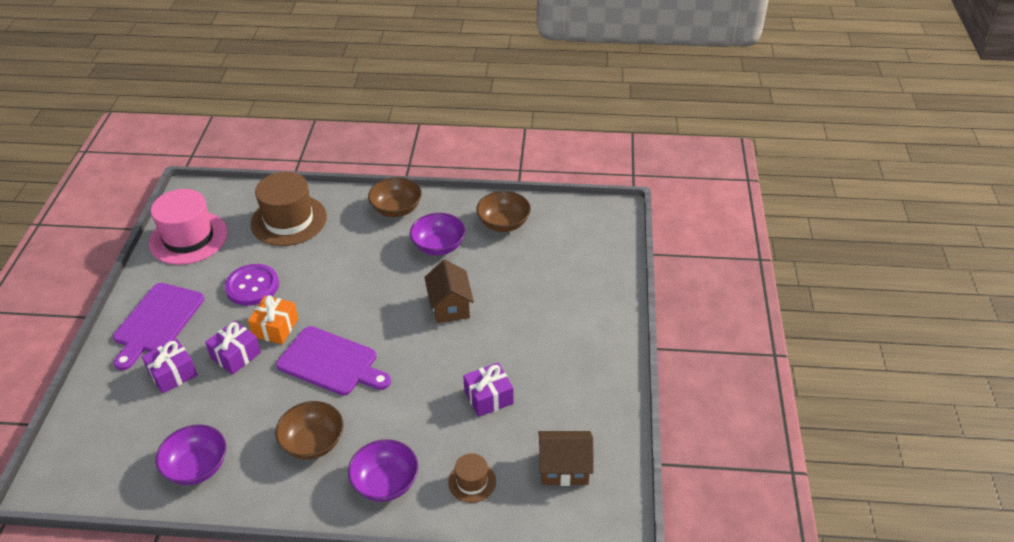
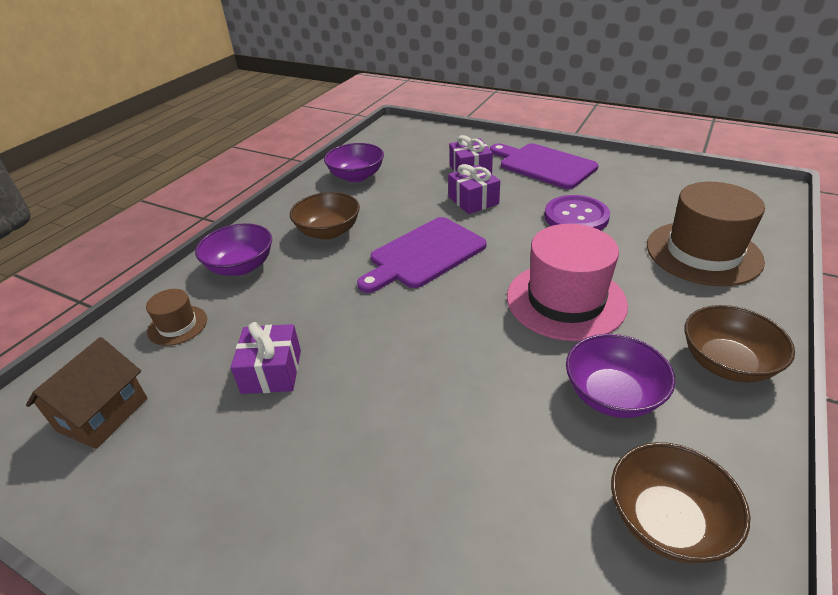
camera: 115 degrees right, 5 degrees down
pink hat [149,189,228,265] -> pink hat moved to [507,224,628,341]
orange gift [248,295,298,344] -> none
brown house [424,260,474,323] -> none

